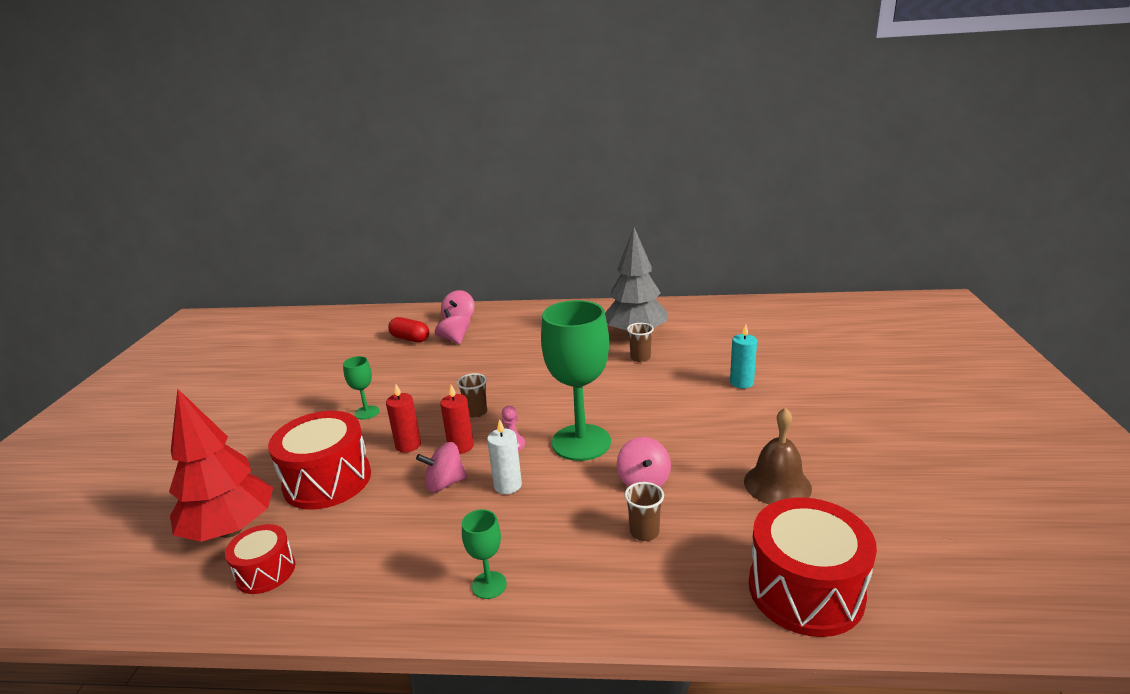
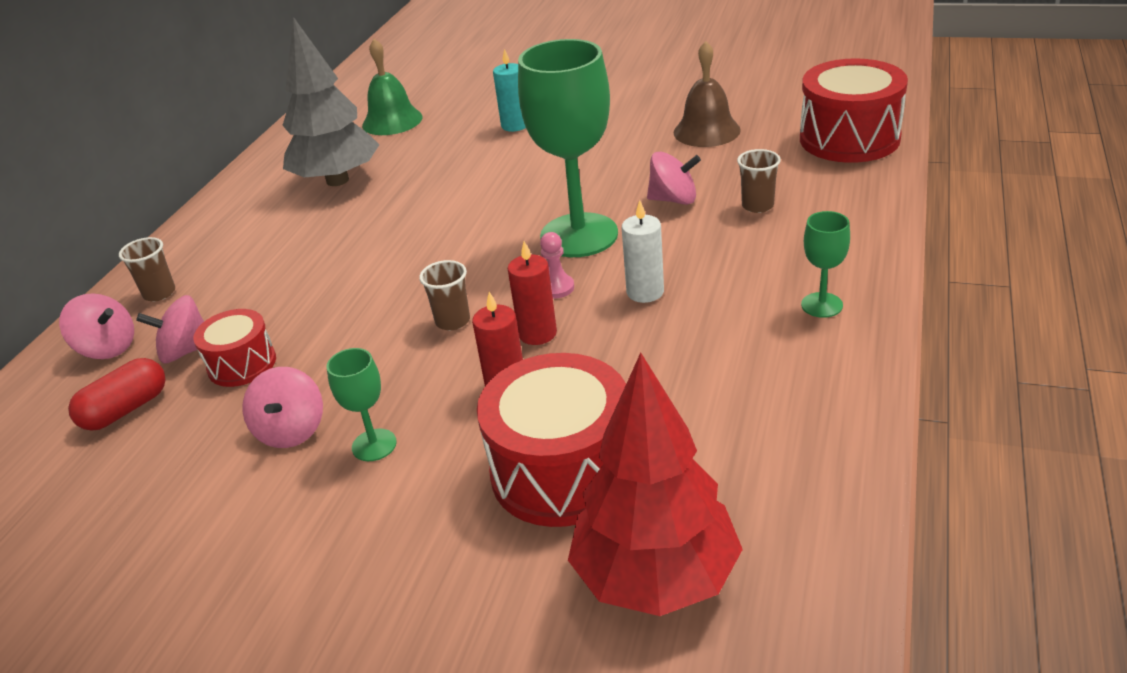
camera: 75 degrees left, 10 degrees up
red drum [225,524,295,594] -> red drum moved to [193,309,276,387]
pink spinning top [416,442,467,493] -> pink spinning top moved to [242,367,323,448]
brown cup [627,323,654,362] -> brown cup moved to [119,237,175,302]
none -> green bell [362,39,422,135]

